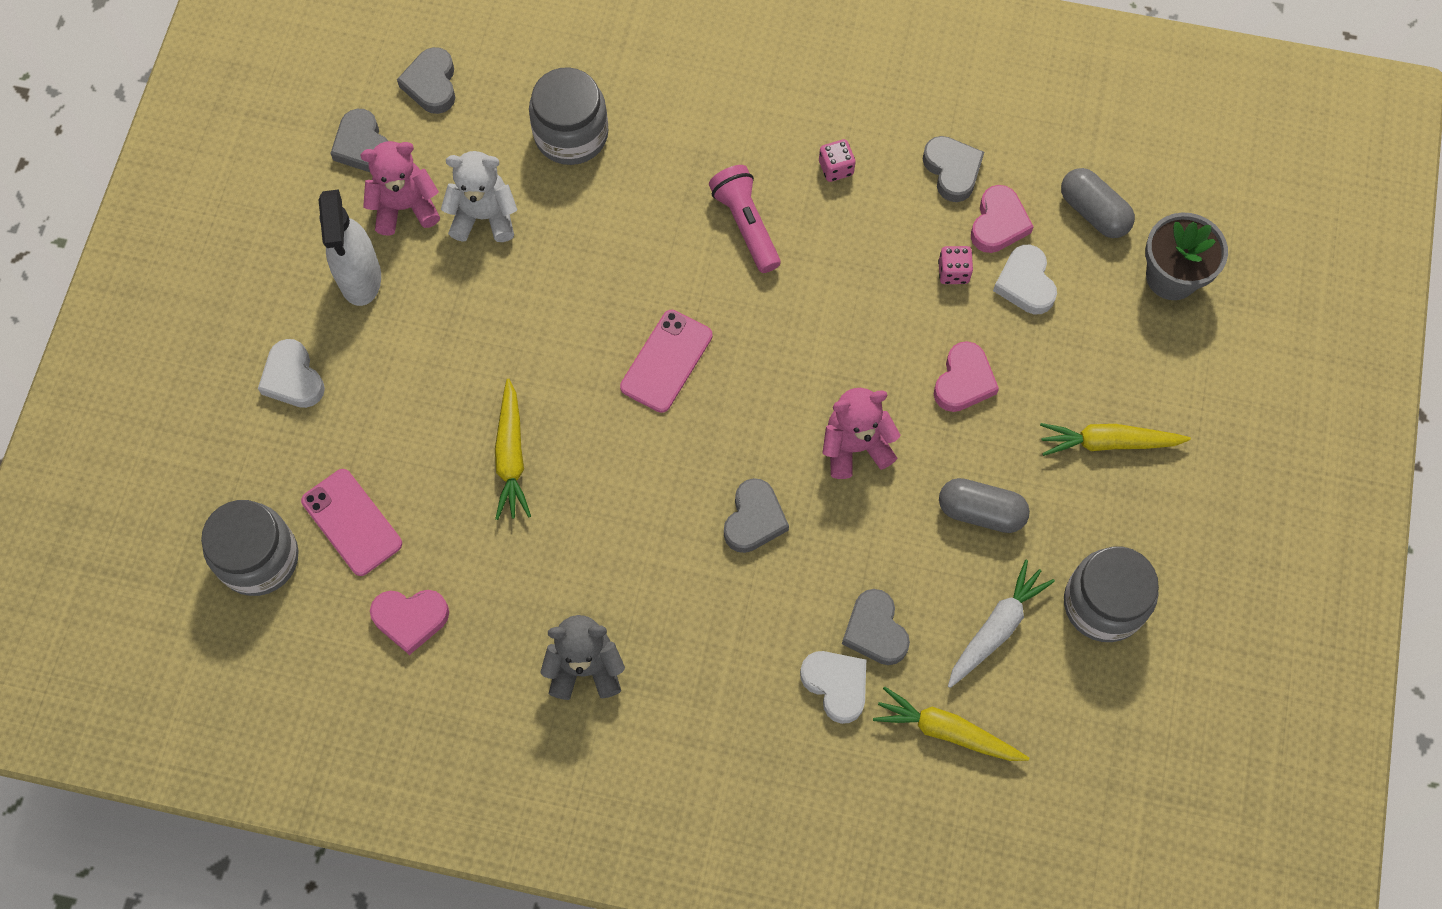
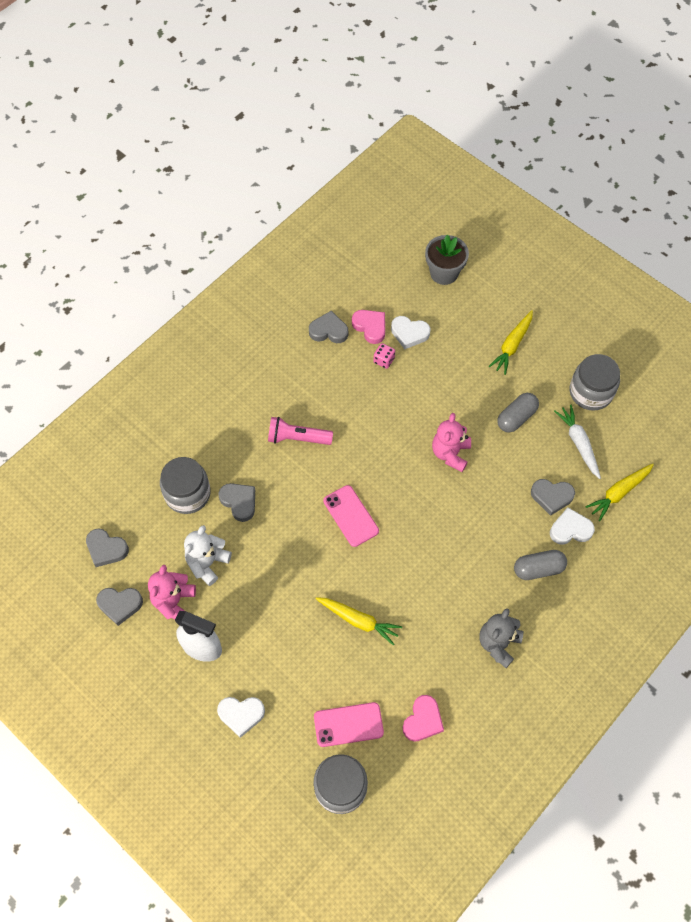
camera: 60 degrees left, 5 degrees down
grey heart [724,478,789,553] -> grey heart moved to [218,483,255,522]
pink dice [819,139,855,182] -> none
pink heart [934,341,999,412] -> none
grey capsule [1061,168,1135,238] -> grey capsule moved to [514,550,567,580]

